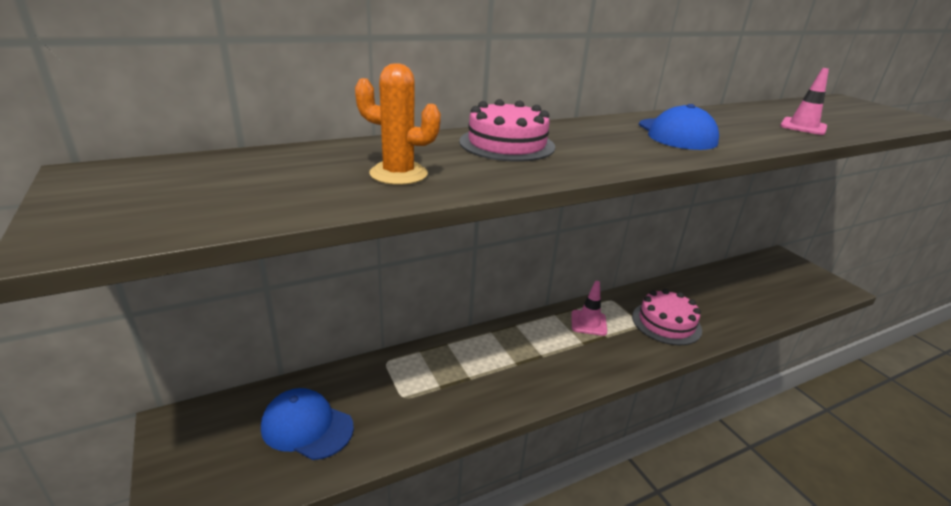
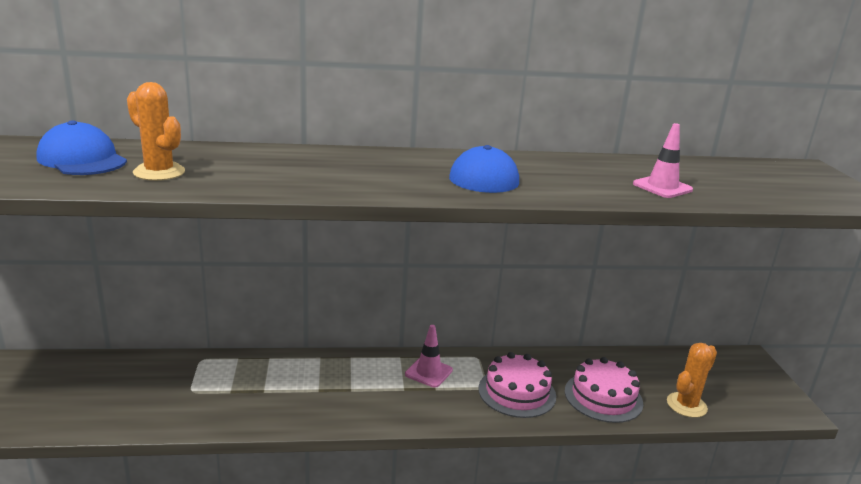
camera: 20 degrees right, 5 degrees down
blue cap [261,388,354,460] -> blue cap moved to [37,120,127,175]
pink cake [459,99,555,162] -> pink cake moved to [565,357,643,423]
none -> orange cactus [667,343,717,418]

